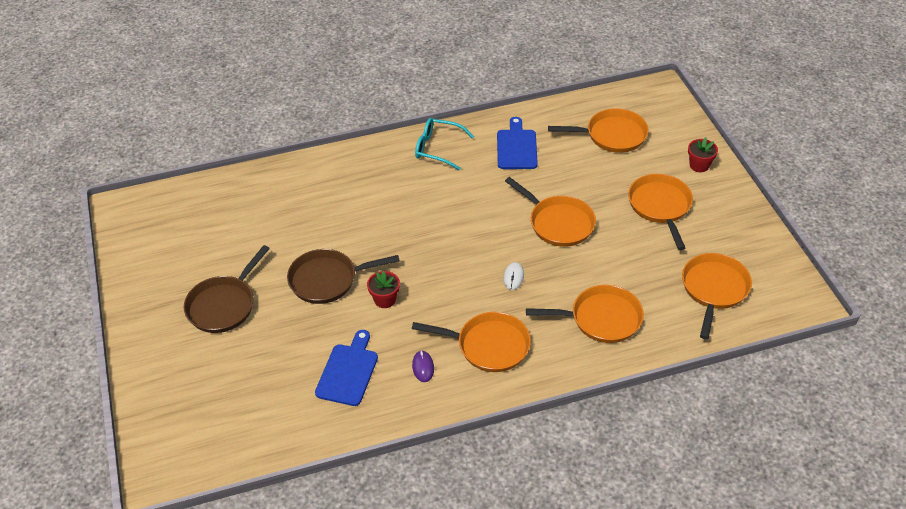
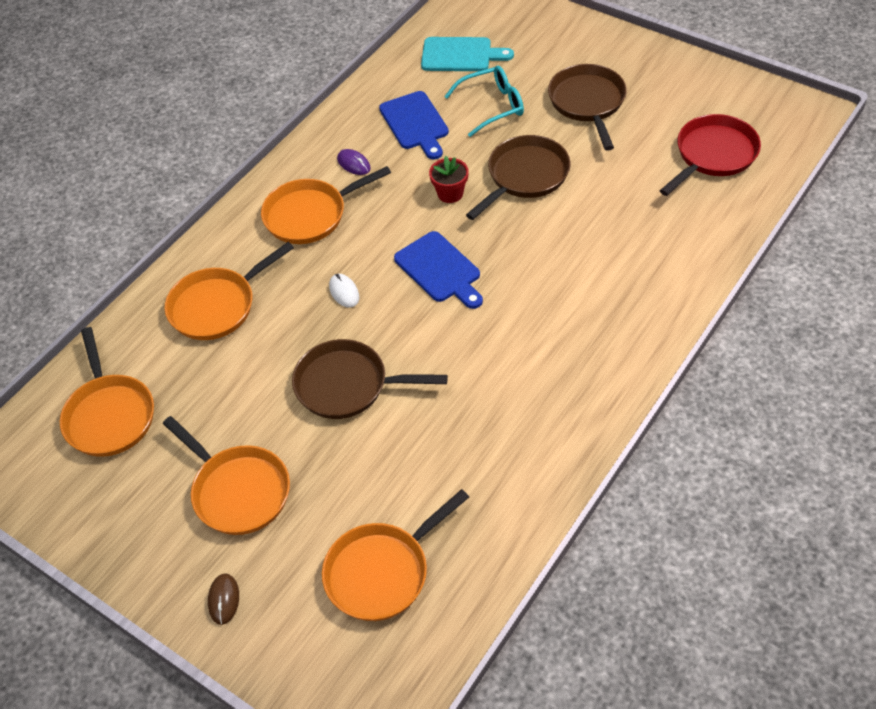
camera: 145 degrees right, 5 degrees up
turquoise glasses [415,118,474,170] -> turquoise glasses moved to [444,66,524,137]
blue cutting board [497,117,538,169] -> blue cutting board moved to [394,231,483,309]
orange pan [505,177,596,247] -> brown pan [292,339,448,419]
red flower pot [688,137,718,172] -> brown mouse [208,573,239,625]
none -> turquoise cutting board [421,37,514,71]
none -> red pan [660,114,761,196]

